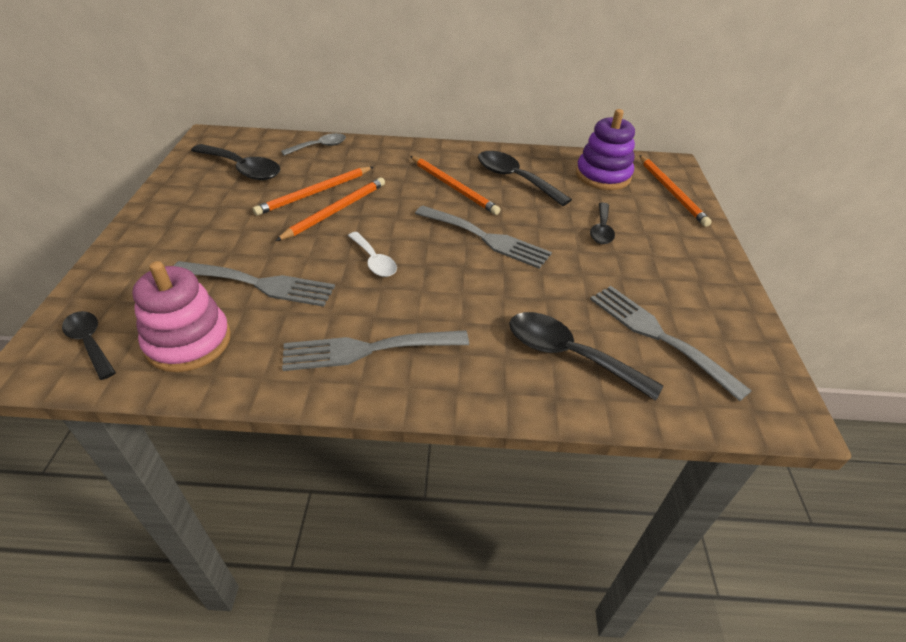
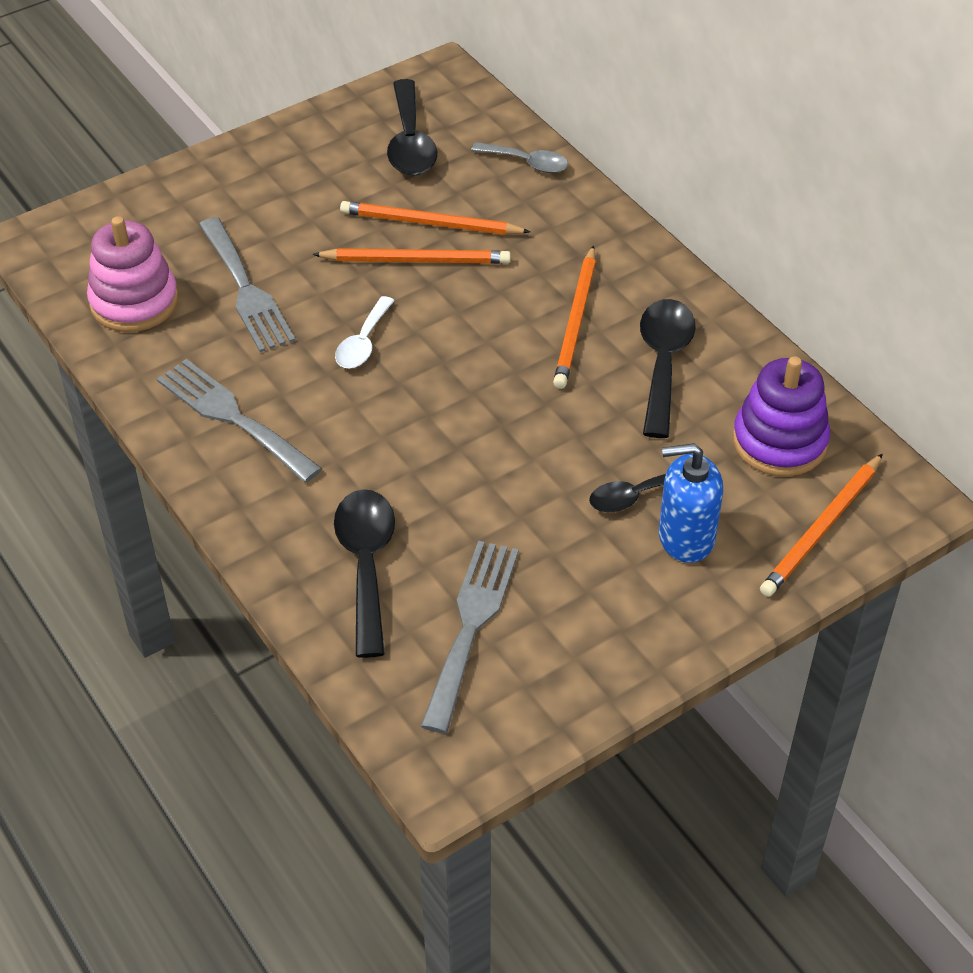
camera: 55 degrees right, 5 degrees up
black spoon [62,311,116,380] -> none
grey fork [415,206,552,269] -> none
none -> blue soap dispenser [659,443,723,563]

